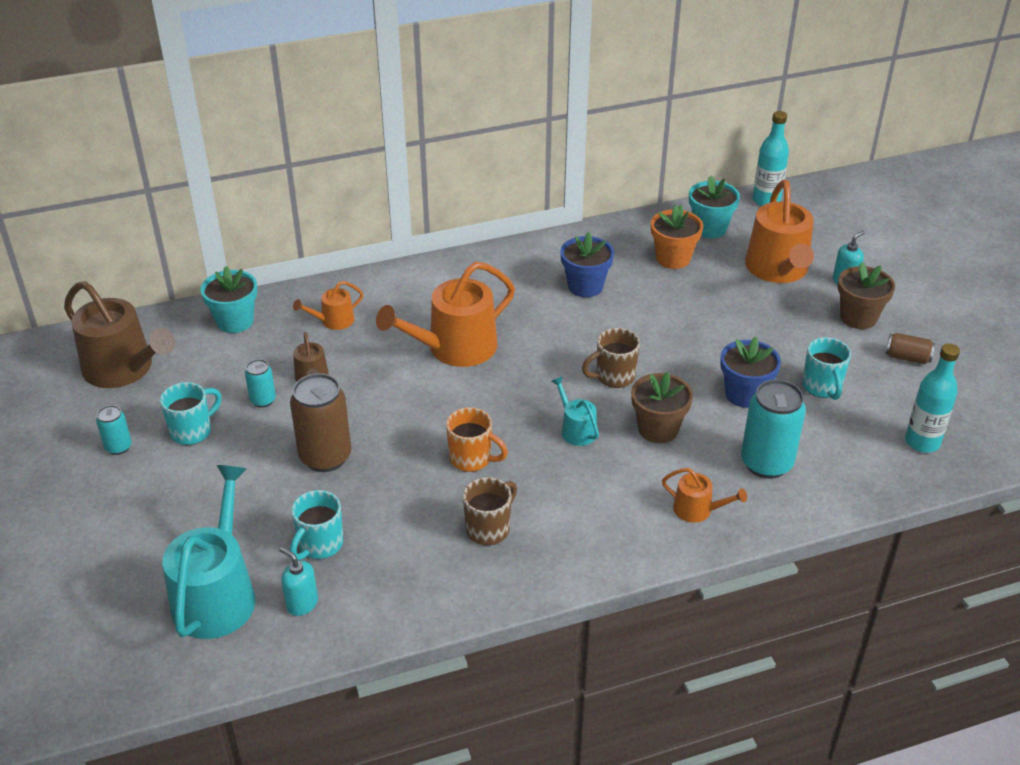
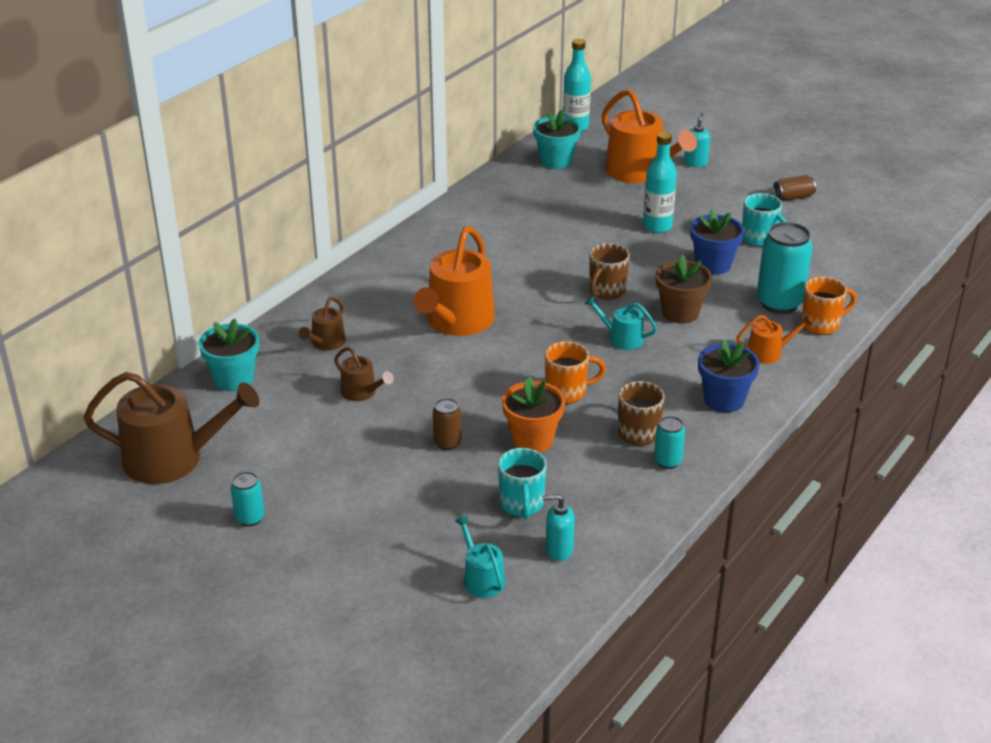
camera: 35 degrees left, 5 degrees down
turquoise mug [160,382,222,445] -> none
turquoise watering can [162,465,256,639] -> turquoise watering can [455,516,505,598], size x0.49
turquoise can [245,359,276,408] -> turquoise can moved to [654,416,685,469]
brown can [290,373,351,472] -> brown can [433,398,461,450], size x0.52
orange watering can [293,281,363,330] -> brown watering can [299,297,346,351]
blue flower pot [560,232,614,297] -> blue flower pot moved to [698,339,760,412]
orange flower pot [651,205,703,269] -> orange flower pot moved to [502,377,565,453]
brown flower pot [838,262,895,329] -> none
turquoise bottle [905,343,960,453] -> turquoise bottle moved to [643,132,677,233]
none -> orange mug [801,277,857,335]

